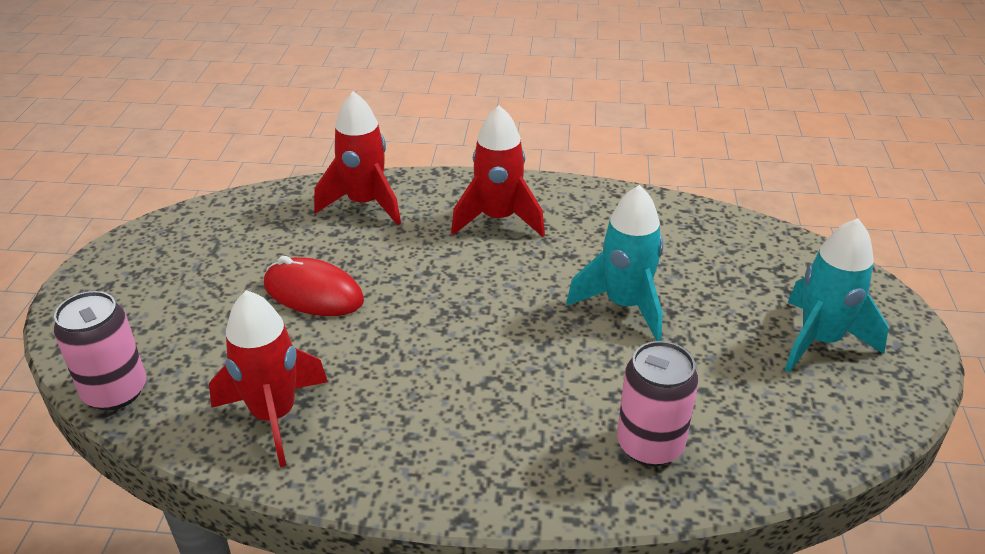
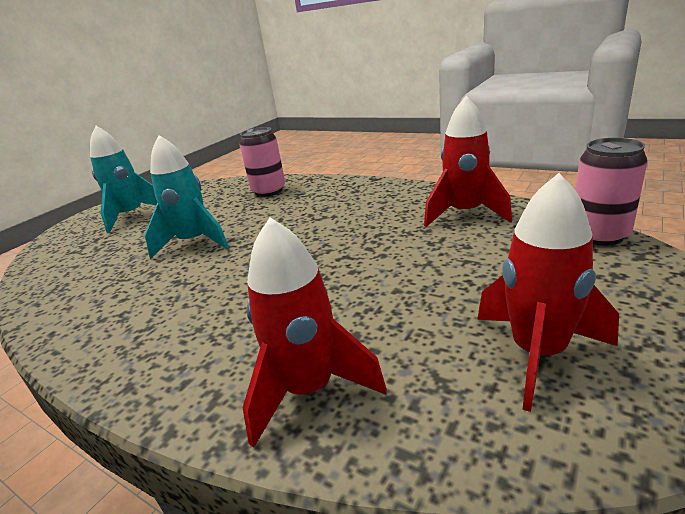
camera: 150 degrees left, 10 degrees down
red mouse [264,256,364,316] -> none
red rocket [451,105,545,237] -> red rocket moved to [477,173,619,412]

